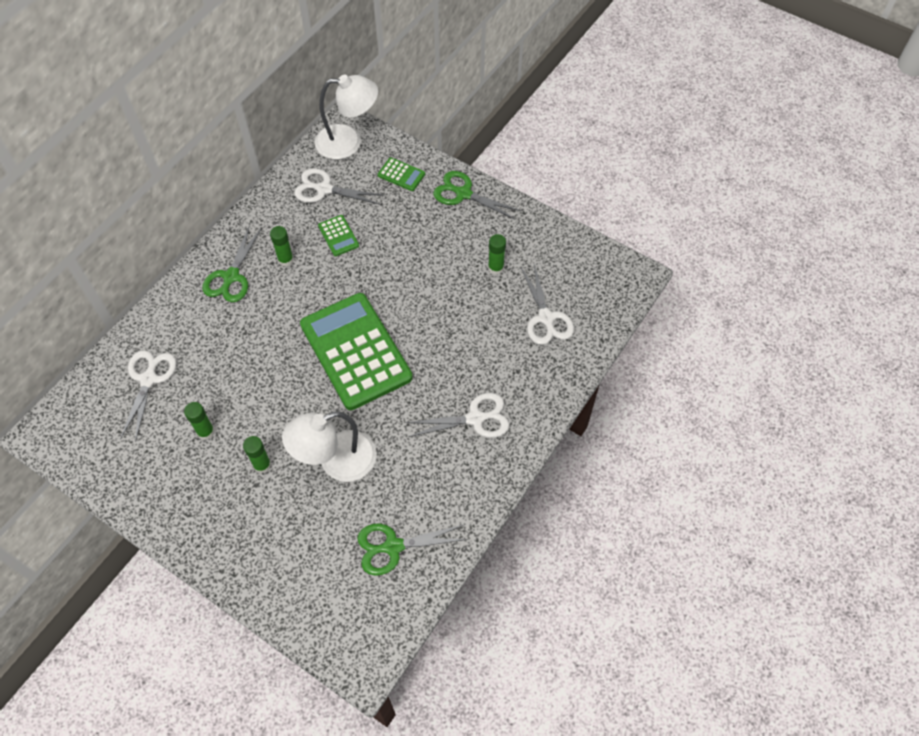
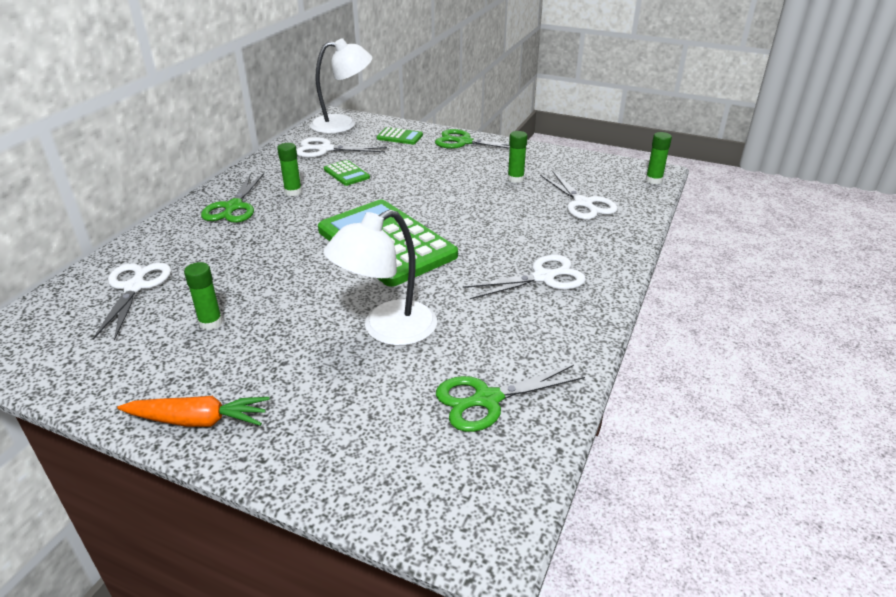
camera: 10 degrees left, 25 degrees down
green glue stick [243,436,271,474] -> green glue stick moved to [646,132,672,184]
none -> orange carrot [117,396,270,427]

